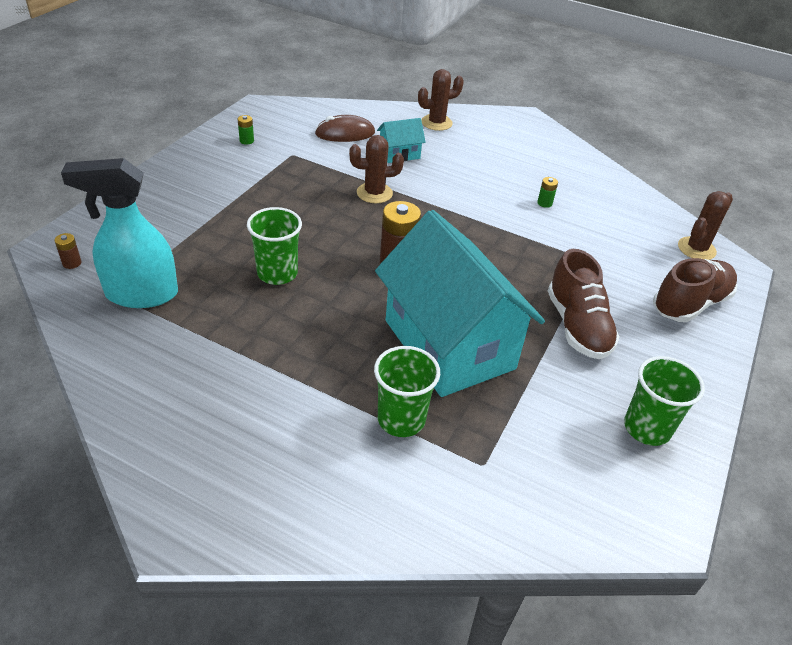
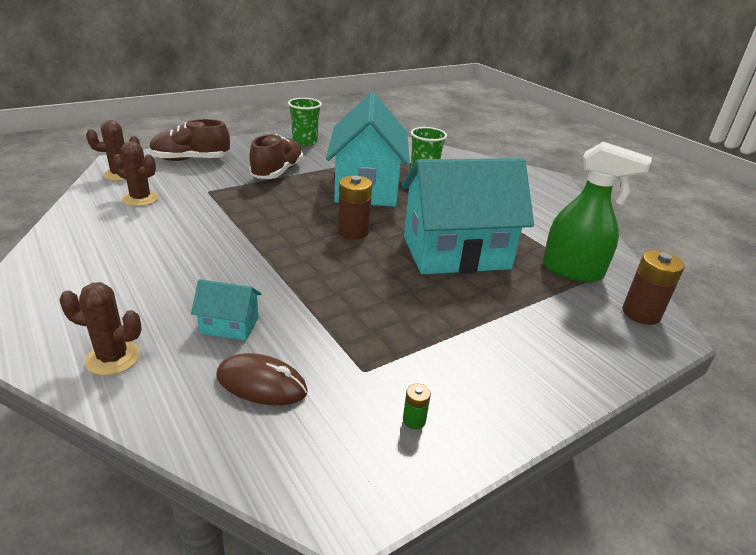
camera: 150 degrees left, 10 degrees down
brown battery [54,233,81,269] -> brown battery [622,250,685,325], size x2.09
turquoise spray bottle [61,158,178,308] -> green spray bottle [543,142,652,282]
green cup [247,207,302,285] -> turquoise house [401,158,534,274]
brown cactus [349,135,404,203] -> brown cactus moved to [113,141,159,206]
green battery [537,177,558,208] -> none

